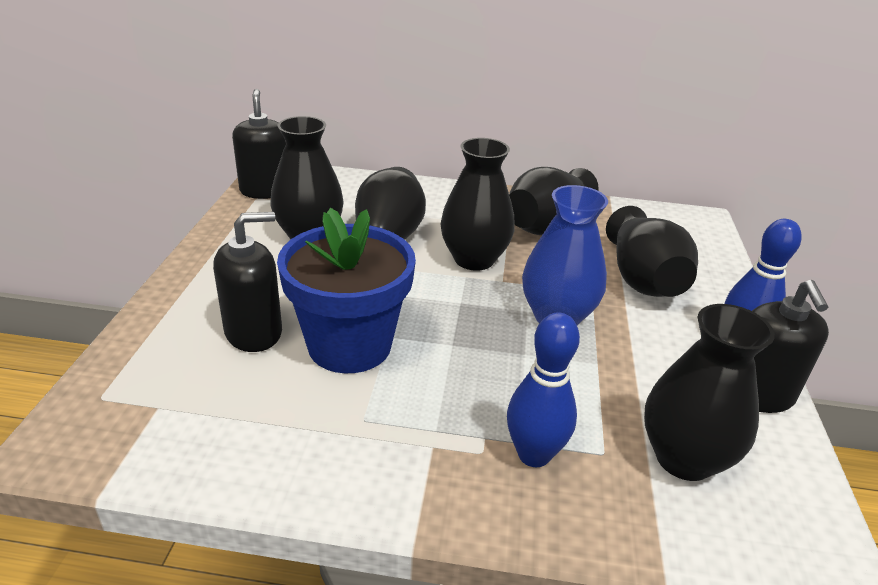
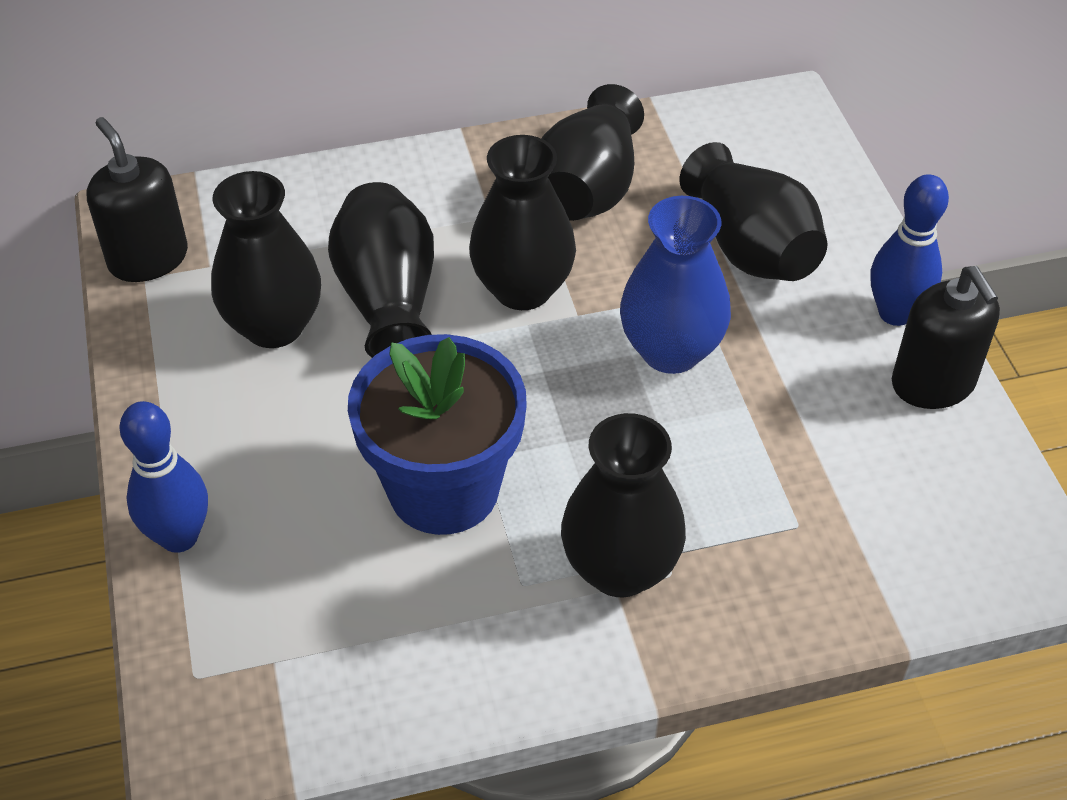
camera: 20 degrees left, 15 degrees up
black soap dispenser [213,212,282,352] -> none
blue bowling pin [507,312,580,467] -> blue bowling pin moved to [119,401,208,553]
black vase [644,304,775,481] -> black vase moved to [561,413,686,597]

